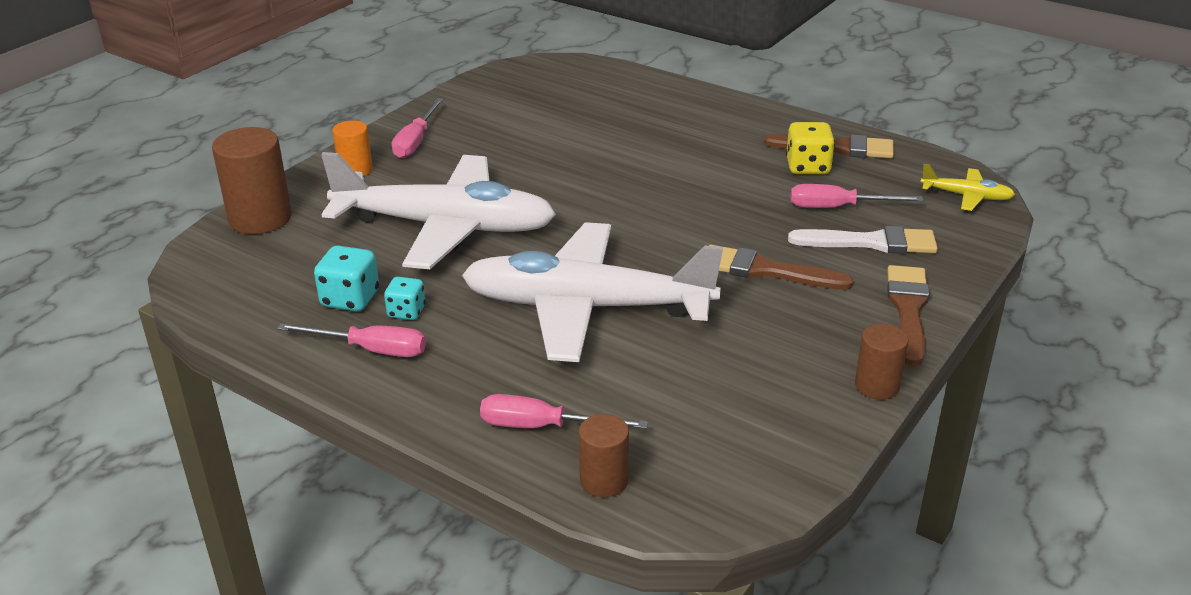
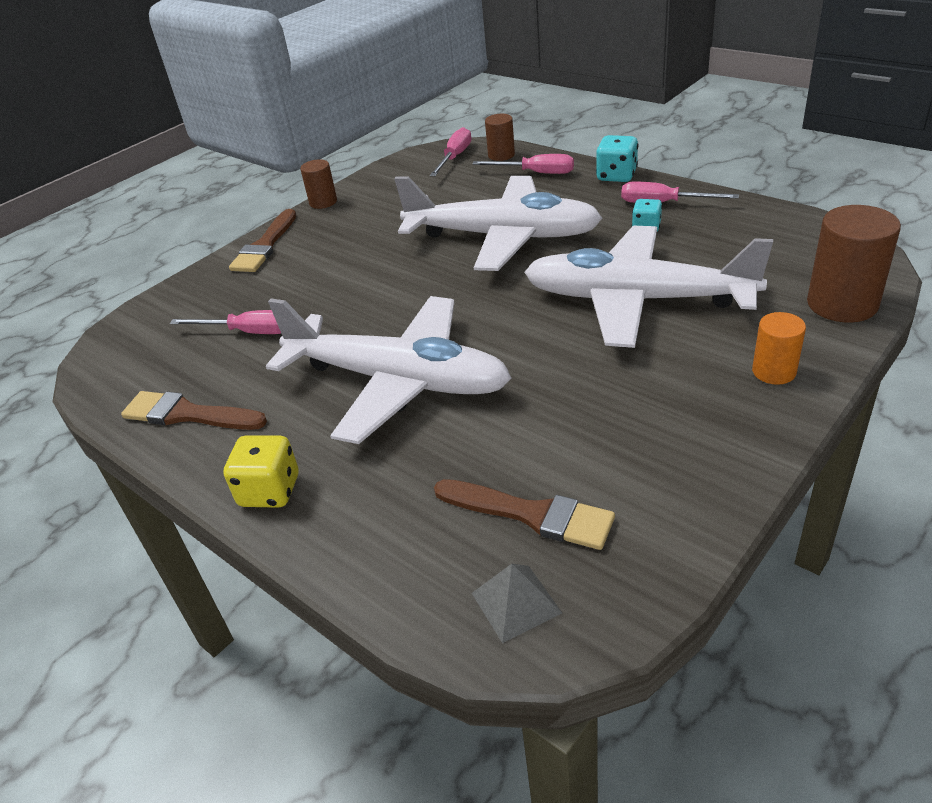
camera: 170 degrees left, 5 degrees up
turquoise dice [314,246,379,312] -> turquoise dice moved to [596,135,638,182]
pink screwdriver [392,98,443,158] -> pink screwdriver moved to [430,127,472,176]
brown brush [709,245,853,290] -> brown brush moved to [434,479,615,550]
yellow dice [786,122,835,174] -> yellow dice moved to [223,435,299,508]
white brush [788,226,938,254] -> none
yellow plane [920,164,1015,211] -> none
none -> white plane [266,296,511,444]
none -> grey pyramid [472,564,562,643]

